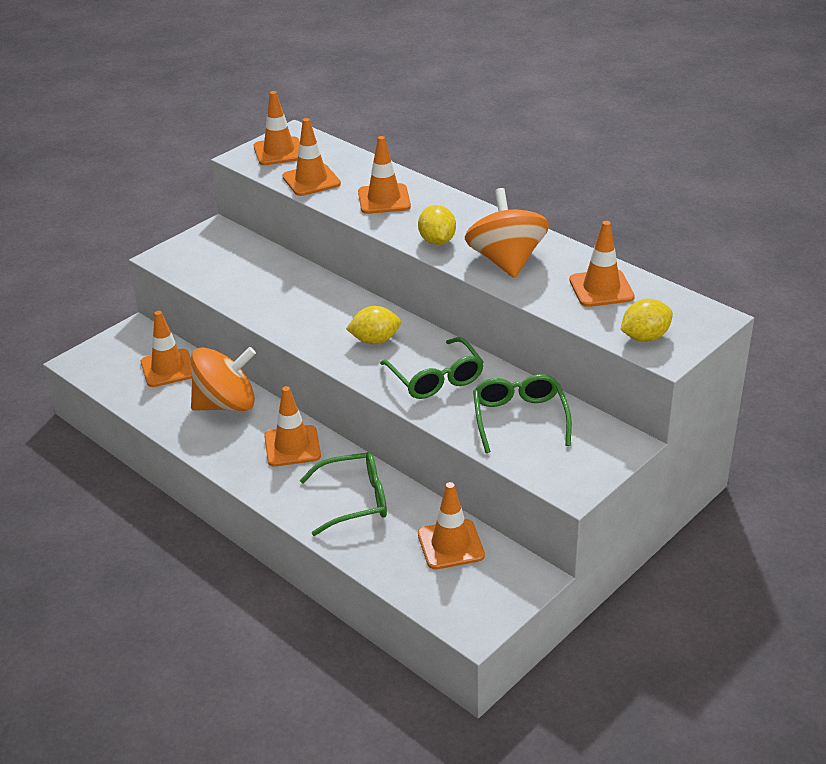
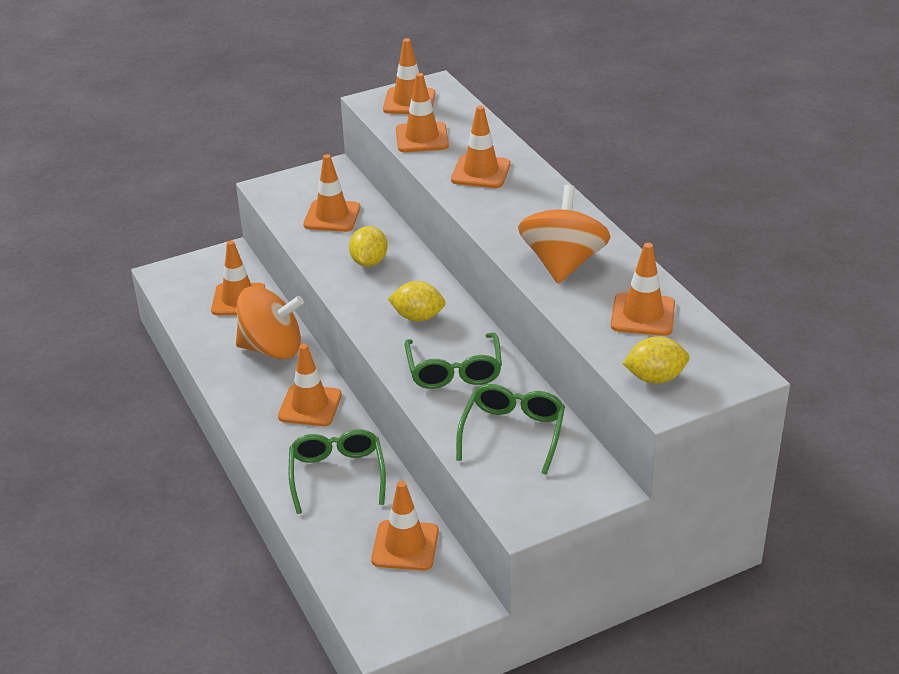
camera: 20 degrees right, 0 degrees up
green glasses [300,452,387,536] -> green glasses turned 105 degrees counterclockwise [289,429,386,514]
yellow lemon [418,205,456,245] -> yellow lemon moved to [349,226,388,267]
none -> orange traffic cone [303,154,360,232]

